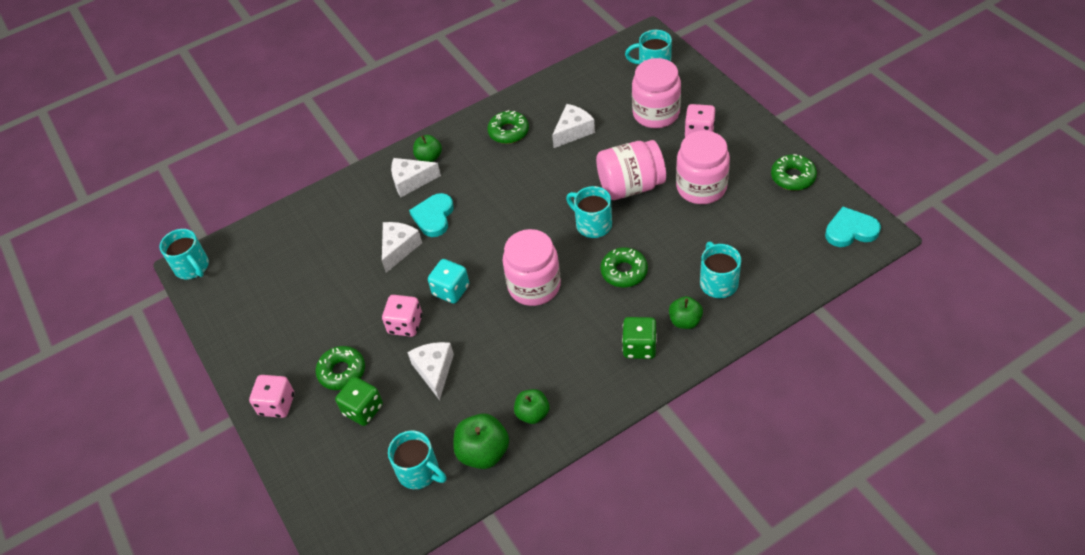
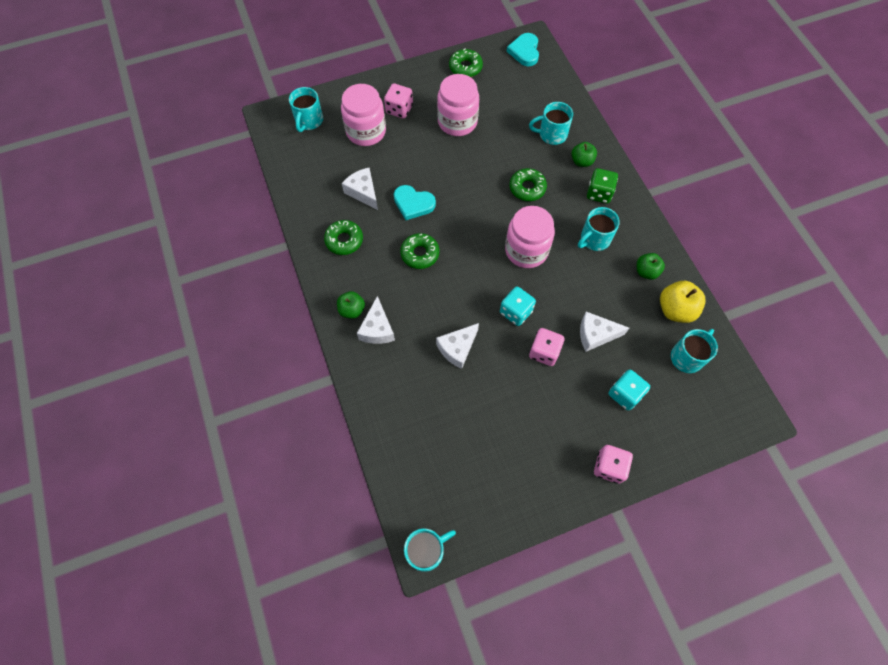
camera: 85 degrees left, 15 degrees up
green donut [316,346,365,390] -> green donut moved to [400,233,439,269]
green dice [335,377,383,426] -> turquoise dice [609,370,650,410]
white cheese [382,222,422,273] -> white cheese turned 75 degrees counterclockwise [436,323,479,369]
turquoise heart [409,193,454,237] -> turquoise heart moved to [394,185,436,220]
green apple [453,413,509,469] -> yellow apple [660,281,706,323]
turquoise mug [566,186,612,238] -> turquoise mug moved to [578,207,620,251]
pink jar [596,140,666,200] -> none

